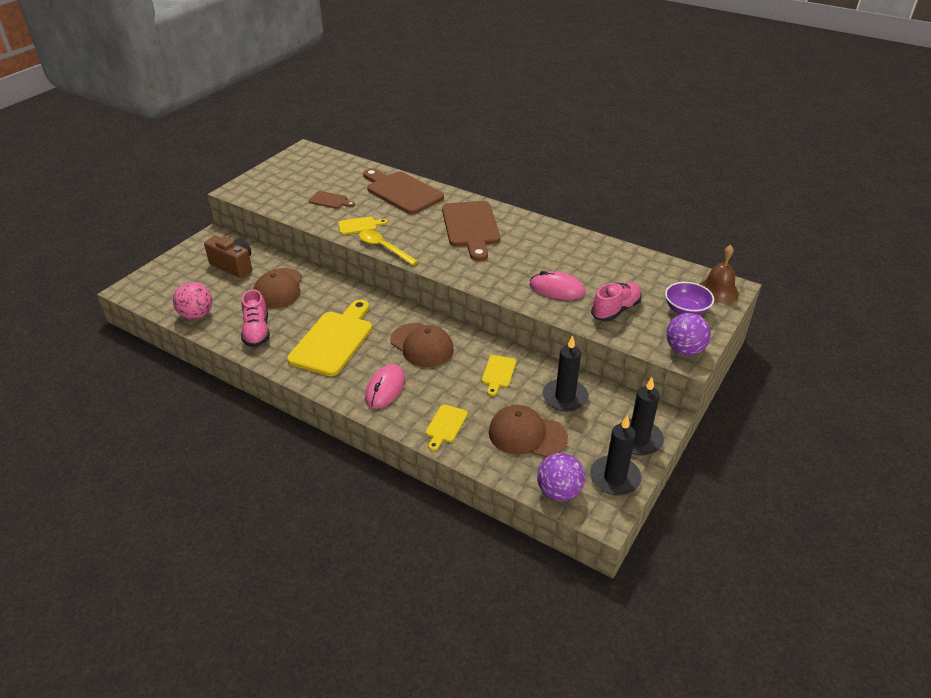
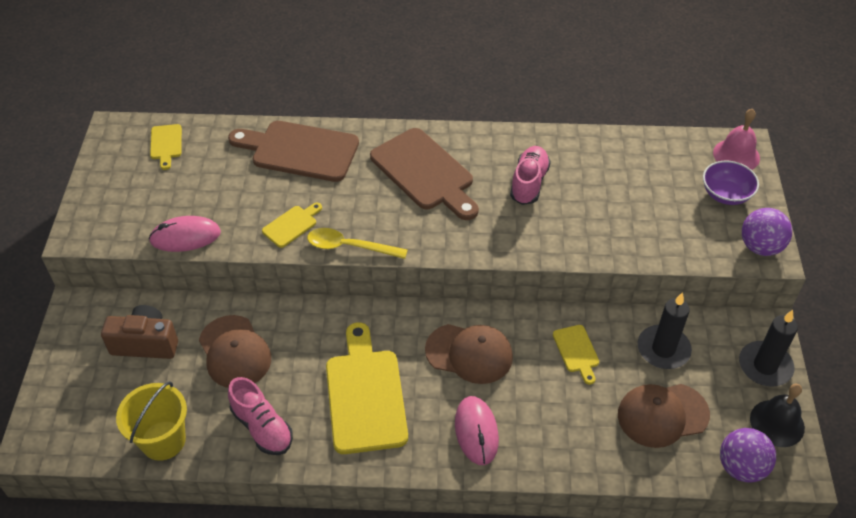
camera: 30 degrees left, 10 degrees up
pink ball [173,282,212,319] -> yellow bucket [116,381,187,461]
brown cutting board [309,191,355,209] -> none
yellow cutting board [426,404,468,451] -> yellow cutting board moved to [150,124,182,170]
pink mouse [530,271,585,300] -> pink mouse moved to [149,216,221,252]
black candle [590,415,642,496] -> black bell [750,384,805,447]
pink shoe [591,282,642,321] -> pink shoe moved to [510,146,551,205]
brown bell [700,245,739,303] -> pink bell [713,109,760,170]

